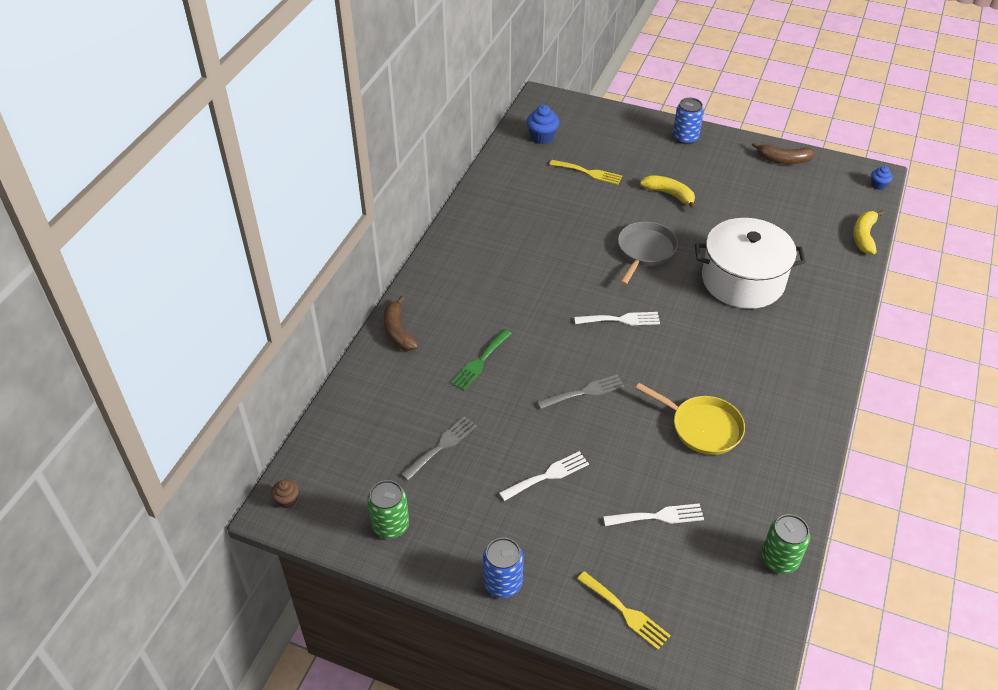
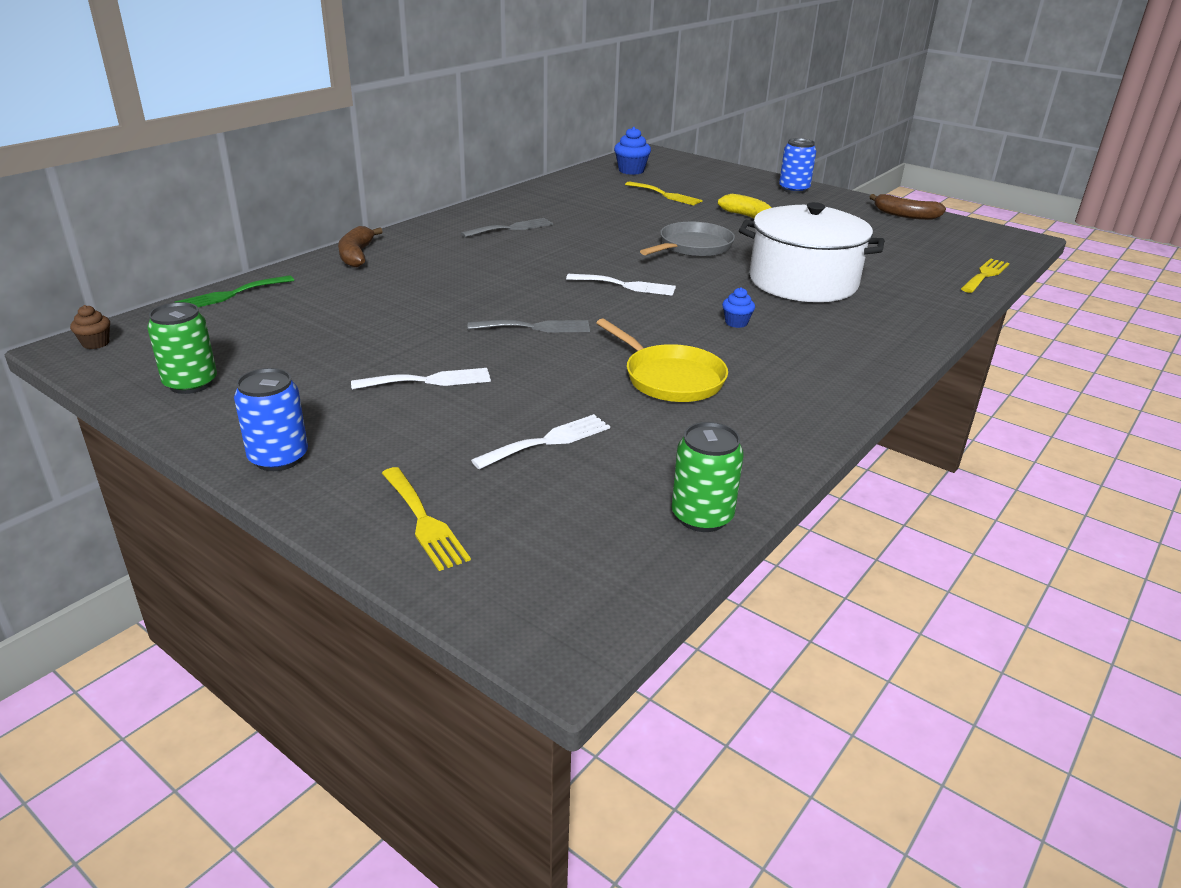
camera: 15 degrees right, 15 degrees down
grey fork [401,416,477,481] -> grey fork moved to [461,218,553,237]
green fork [451,329,512,390] -> green fork moved to [175,275,294,307]
white fork [603,503,704,526] -> white fork turned 45 degrees counterclockwise [471,414,610,469]
yellow banana [853,210,884,254] -> yellow fork [961,258,1010,293]
blue cupcake [871,166,893,190] -> blue cupcake moved to [722,287,755,328]

